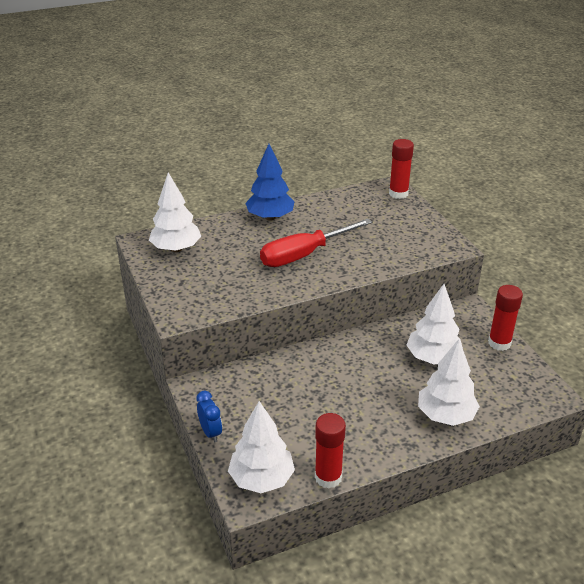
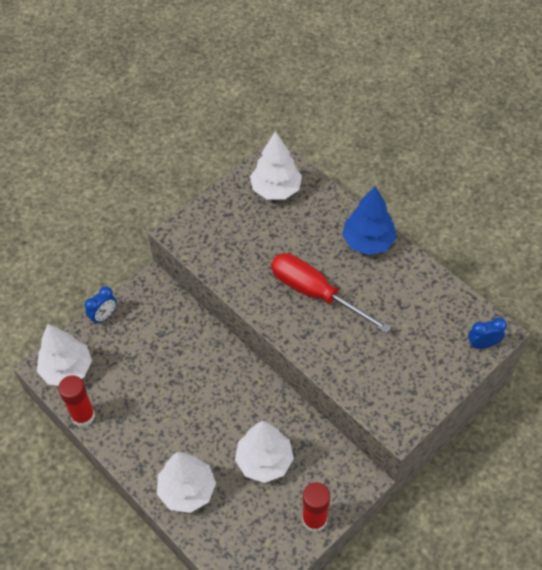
camera: 70 degrees right, 20 degrees up
red glue stick [389,139,414,199] -> blue clock [468,317,507,349]

